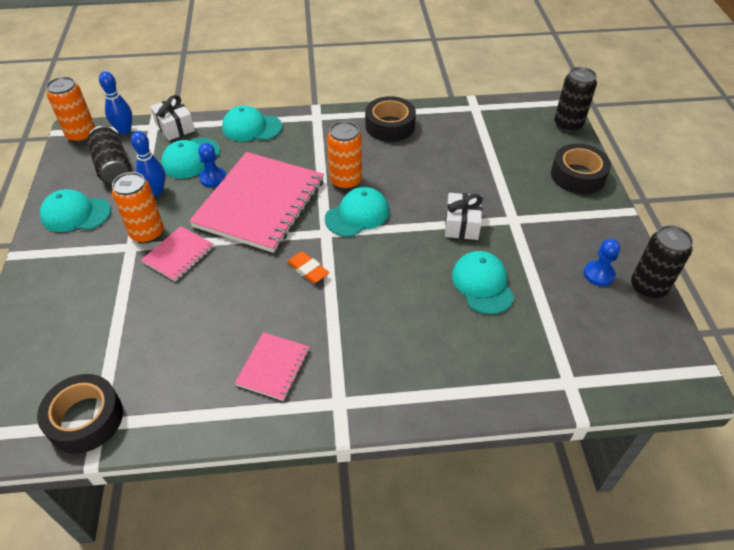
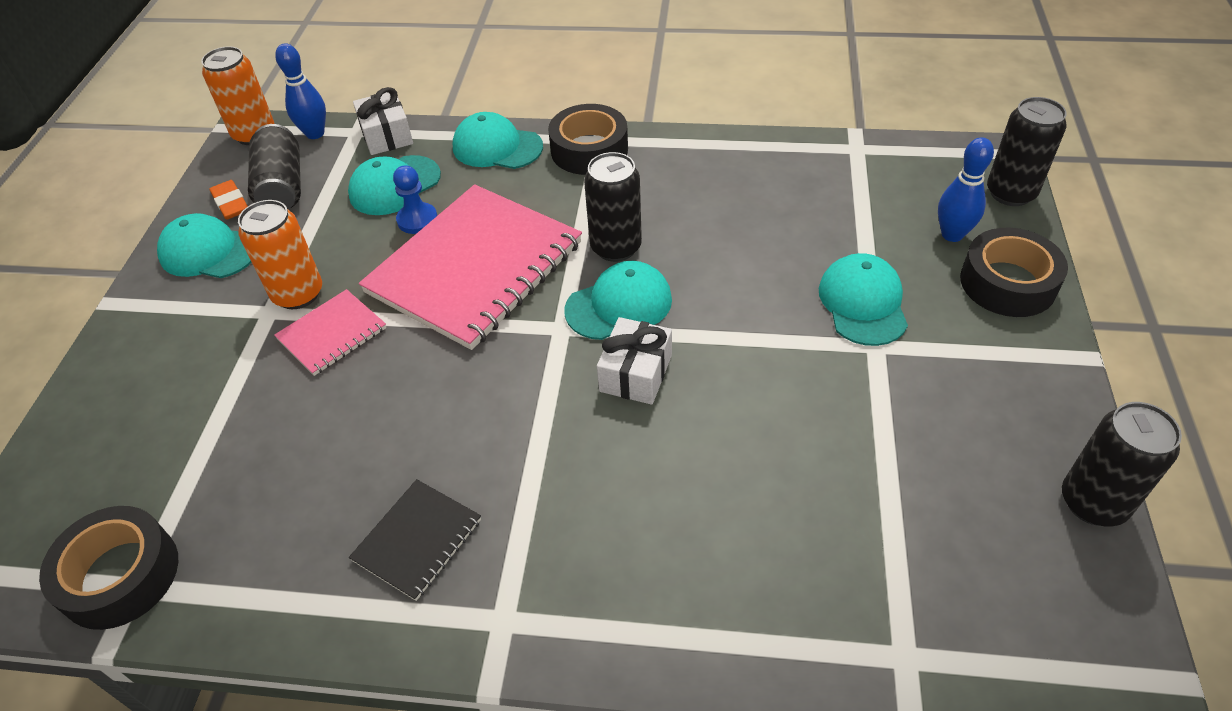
camera: 15 degrees right, 0 degrees up
blue bowling pin [131,131,165,196] -> blue bowling pin moved to [938,137,994,242]
pink notebook [235,332,310,401] -> black notebook [349,479,481,601]
orange eraser [287,251,329,284] -> orange eraser moved to [209,180,248,220]
orange can [327,121,362,190] -> black can [584,152,642,262]
black tape [365,96,416,142] -> black tape moved to [548,104,628,175]
white gift [445,193,483,240] -> white gift moved to [597,317,672,405]
turquoise cap [452,251,514,315] -> turquoise cap moved to [819,253,908,346]
blue pawn [584,239,620,286] -> none

